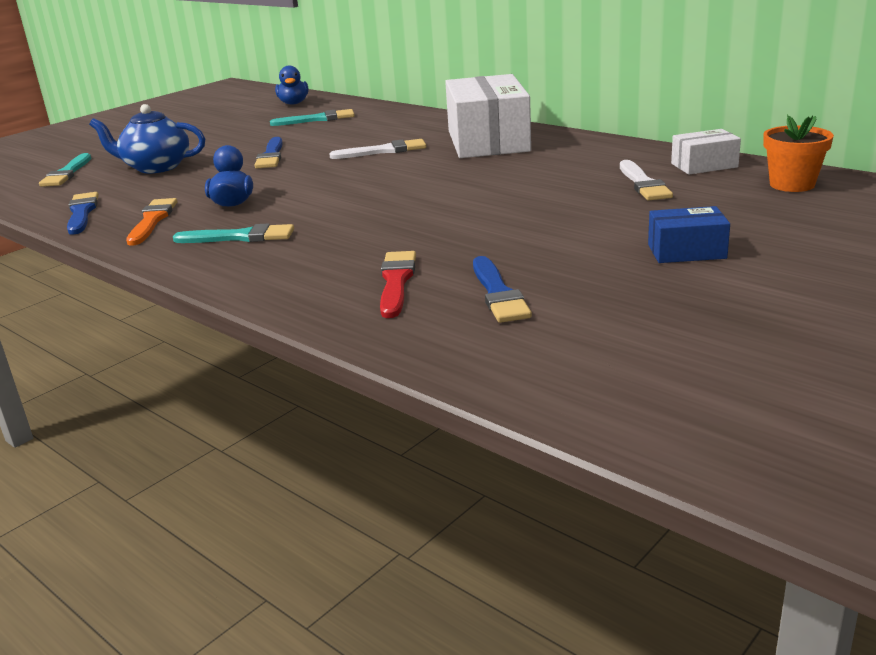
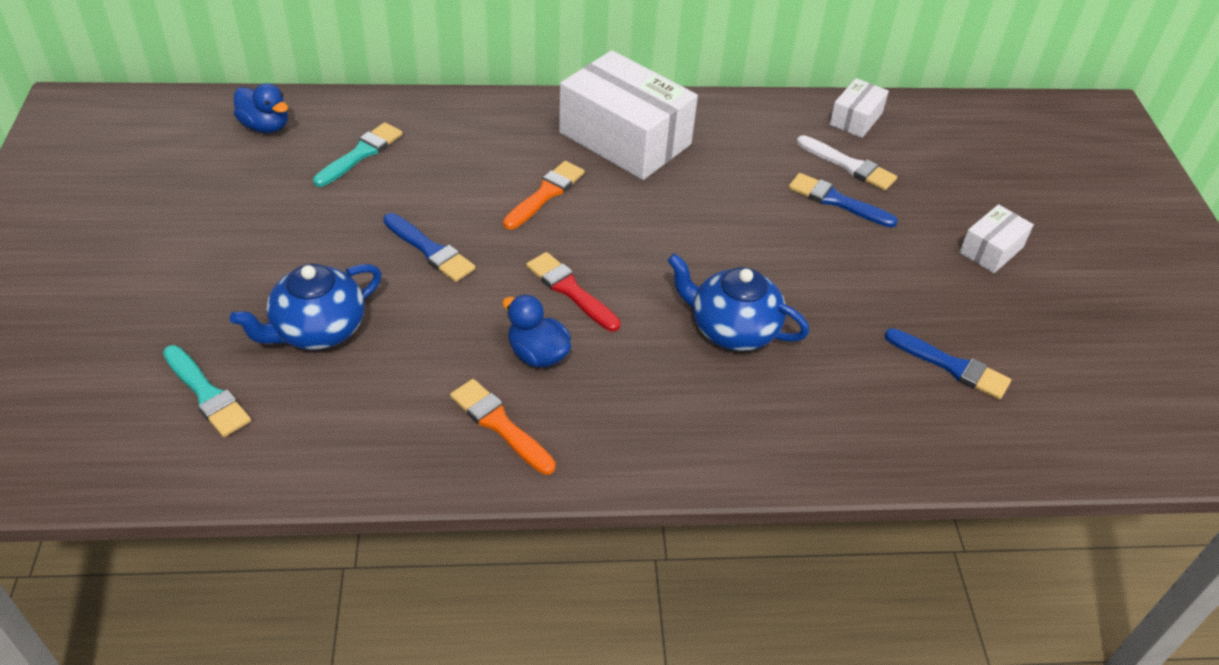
camera: 50 degrees left, 20 degrees up
blue brush [67,192,99,235] -> blue brush moved to [789,173,898,227]
turquoise brush [173,223,294,243] -> none
white brush [329,139,426,159] -> orange brush [503,161,585,230]
red brush [380,251,416,318] -> red brush moved to [526,252,621,332]
blue box [648,206,730,263] -> white box [959,204,1034,273]
orange flower pot [763,114,834,192] -> none
none -> blue teapot [667,253,809,351]

